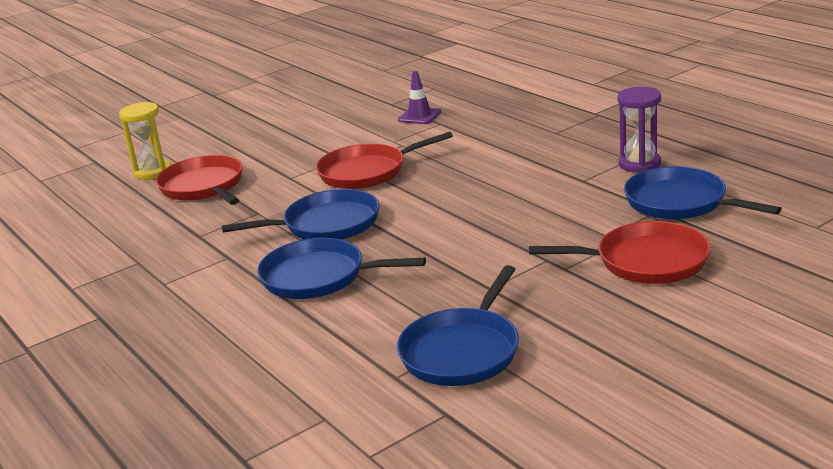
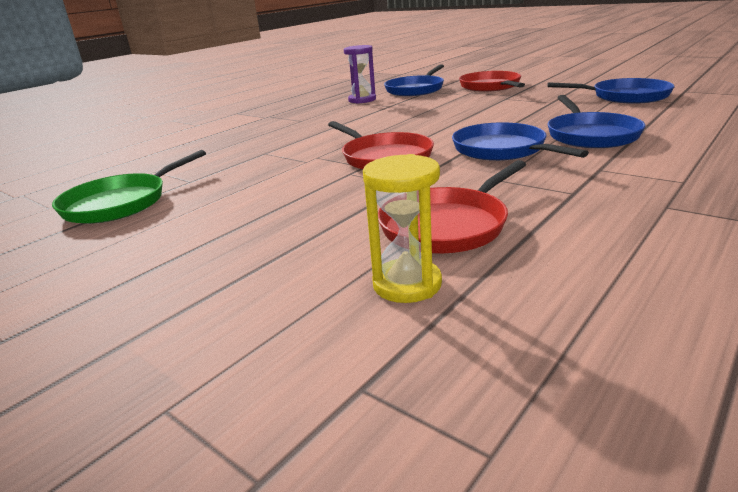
camera: 105 degrees left, 0 degrees up
purple traffic cone [398,71,441,124] -> none
none -> green pan [52,150,206,224]

